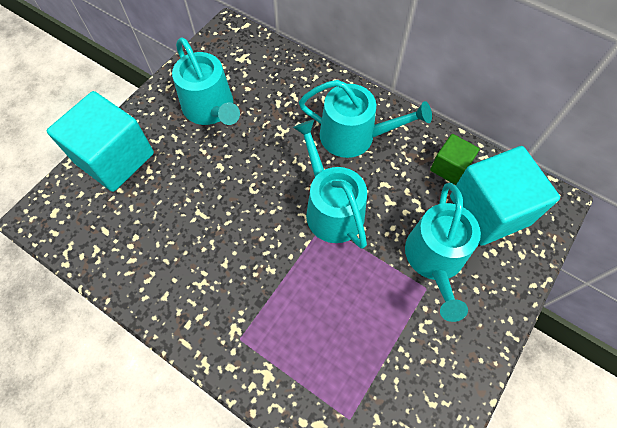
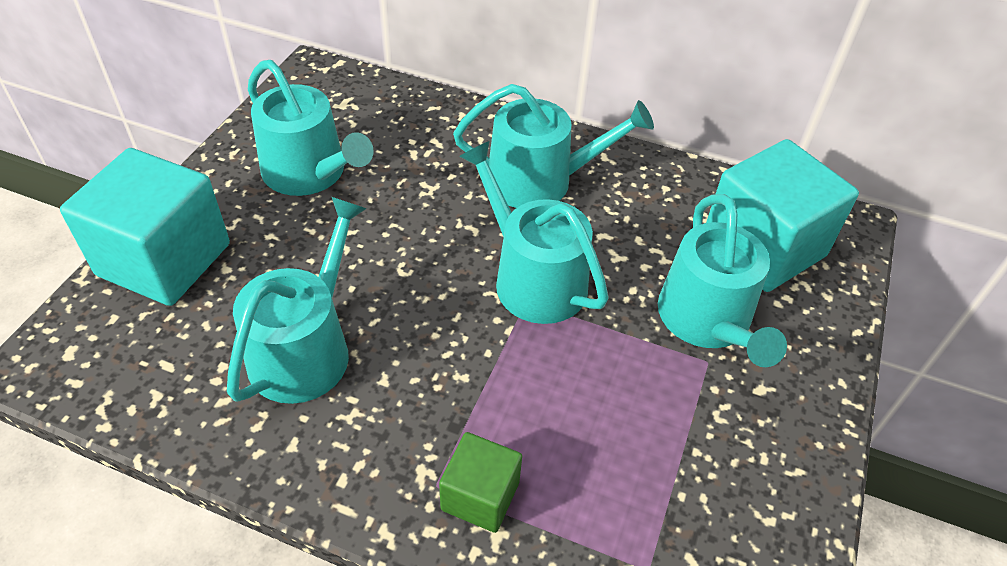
camera: 15 degrees left, 15 degrees down
green cube [430,134,480,185] -> green cube moved to [439,432,522,533]
none -> turquoise watering can [227,197,367,404]

